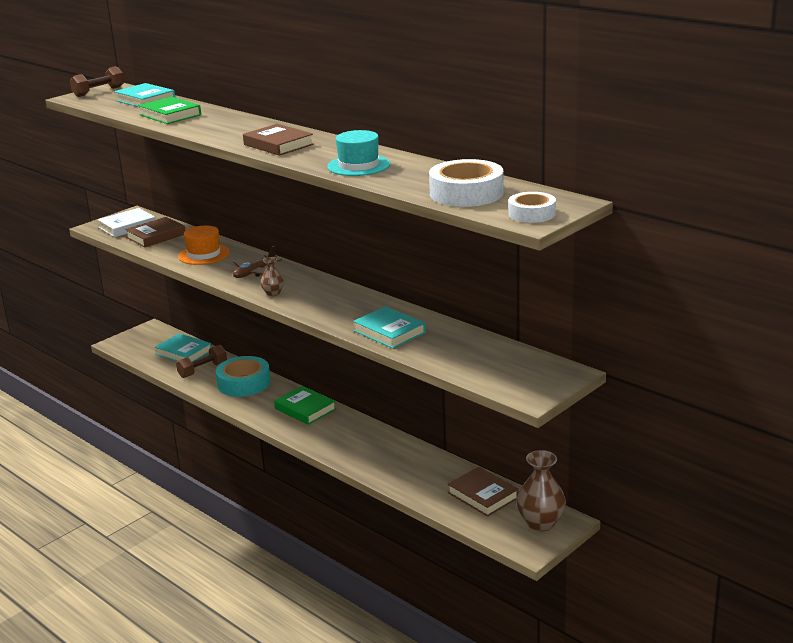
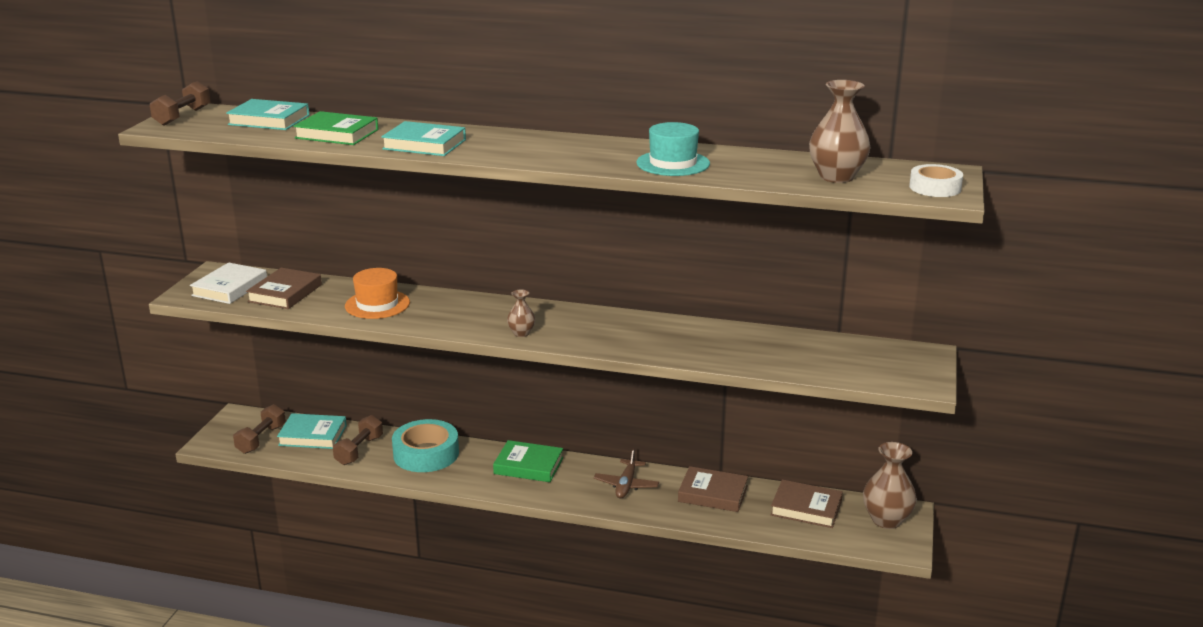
camera: 30 degrees left, 0 degrees up
brown plane [233,246,282,278] -> brown plane moved to [594,448,659,498]
brown book [243,124,314,156] -> brown book moved to [678,466,748,512]
turquoise book [353,306,426,349] -> turquoise book moved to [381,121,466,156]
white tape [429,159,504,207] -> brown vase [809,80,871,183]
none -> brown dumbbell [233,404,286,454]

